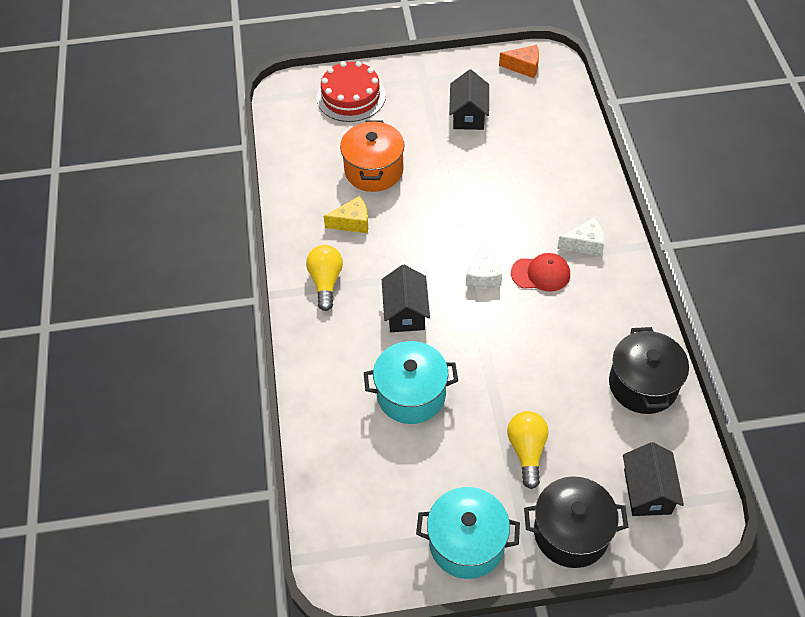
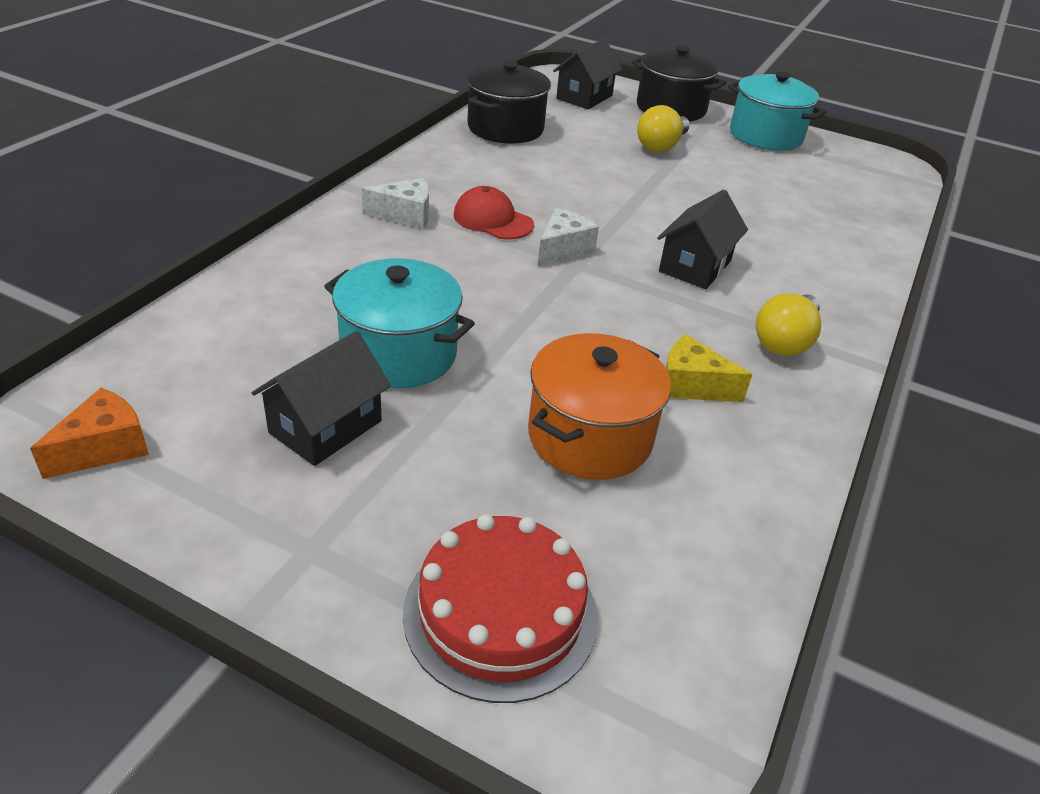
camera: 150 degrees left, 15 degrees down
turquoise pot [364,341,458,424] -> turquoise pot moved to [324,258,475,389]
orange cheese [499,45,539,78] -> orange cheese turned 90 degrees clockwise [30,388,149,479]
white cheese [557,217,605,256] -> white cheese turned 150 degrees clockwise [362,178,429,229]

